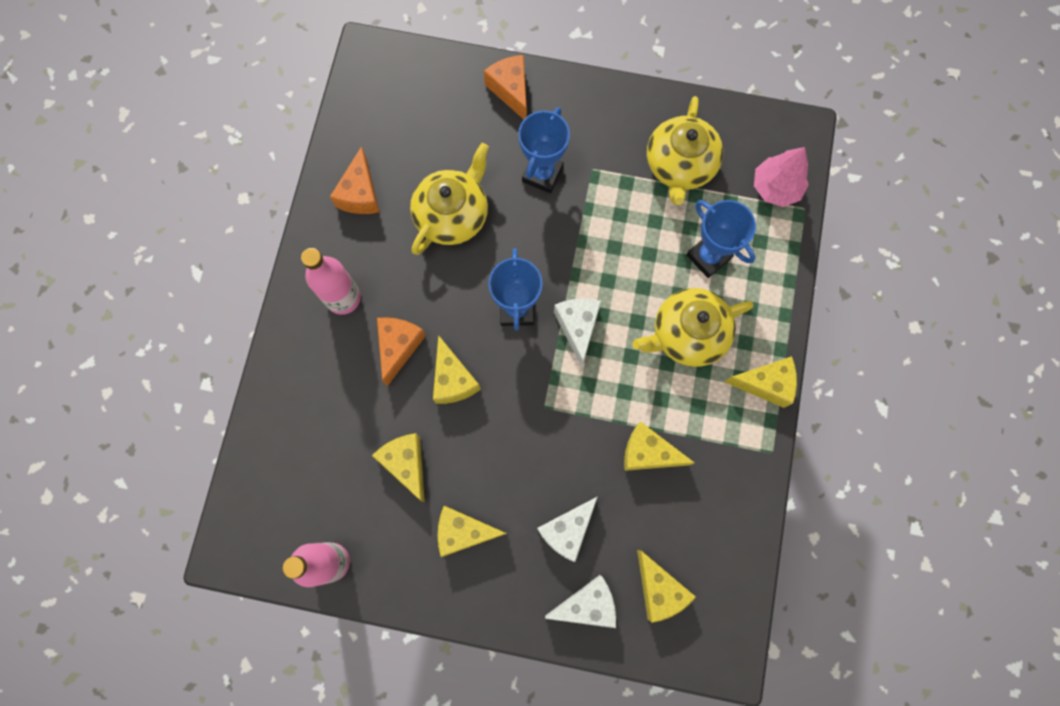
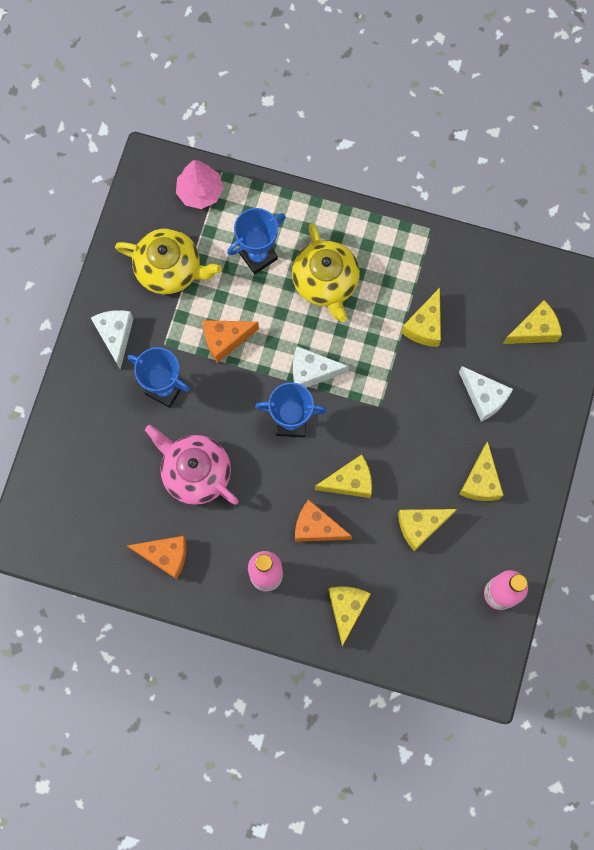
camera: 85 degrees left, 0 degrees up
yellow teapot [410,143,489,255] -> pink teapot [145,425,239,505]
orange cheese [484,55,527,119] -> orange cheese moved to [203,320,259,363]
white cheese [545,575,616,628] -> white cheese moved to [91,310,133,369]
yellow cheese [725,356,797,408] -> yellow cheese moved to [328,586,371,646]

